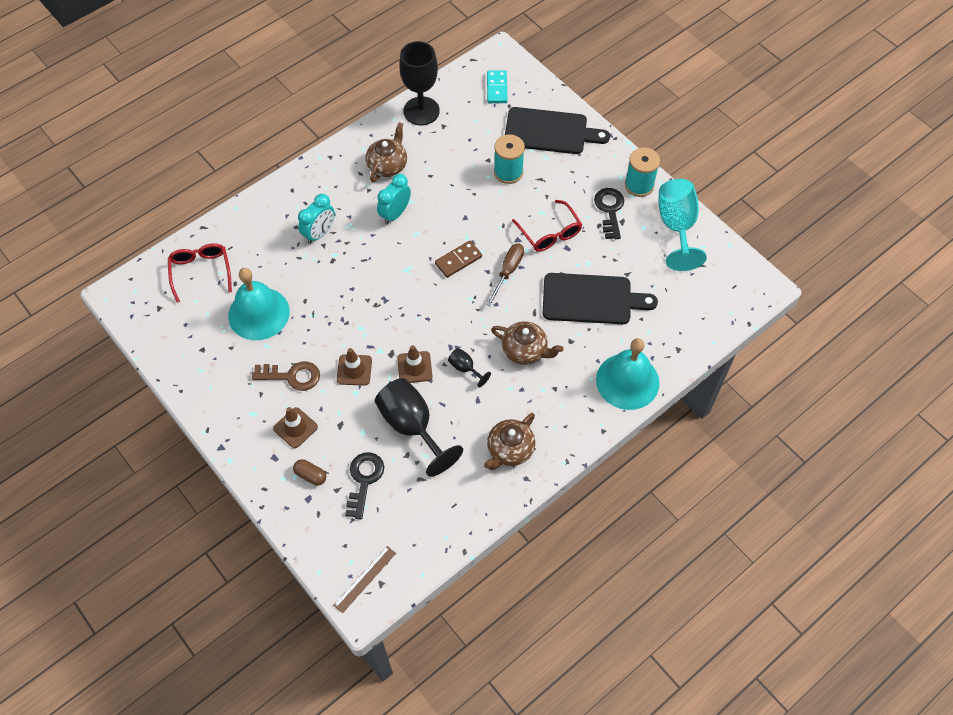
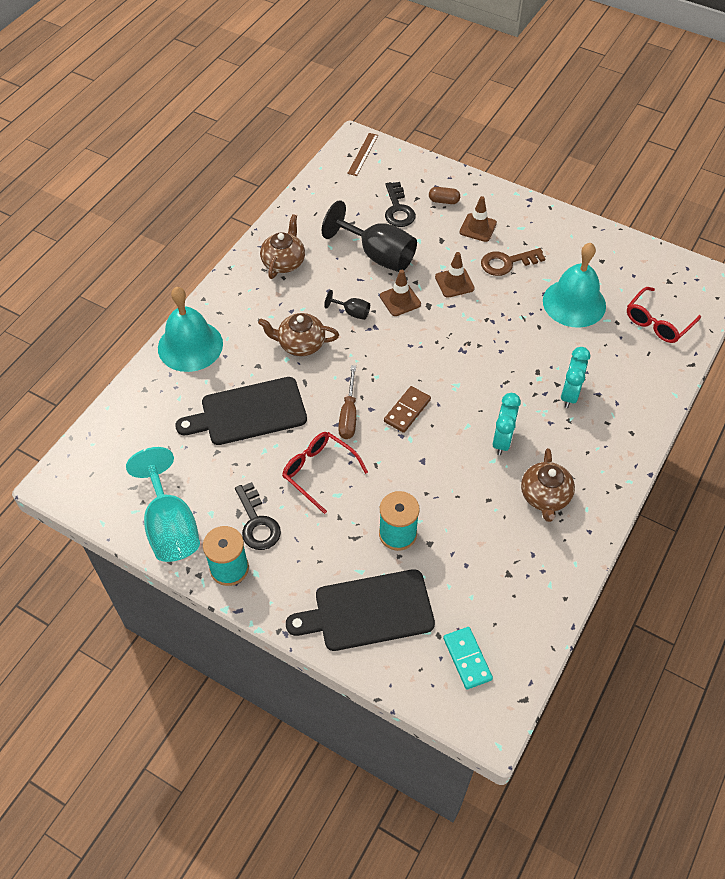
camera: 160 degrees right, 5 degrees down
red glasses [168,243,232,303] -> red glasses turned 75 degrees clockwise [627,287,701,343]
black goblet [399,41,440,125] -> none

